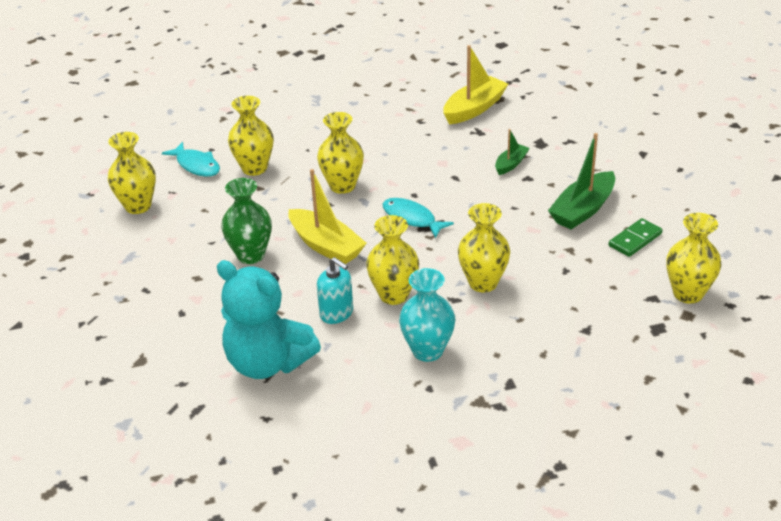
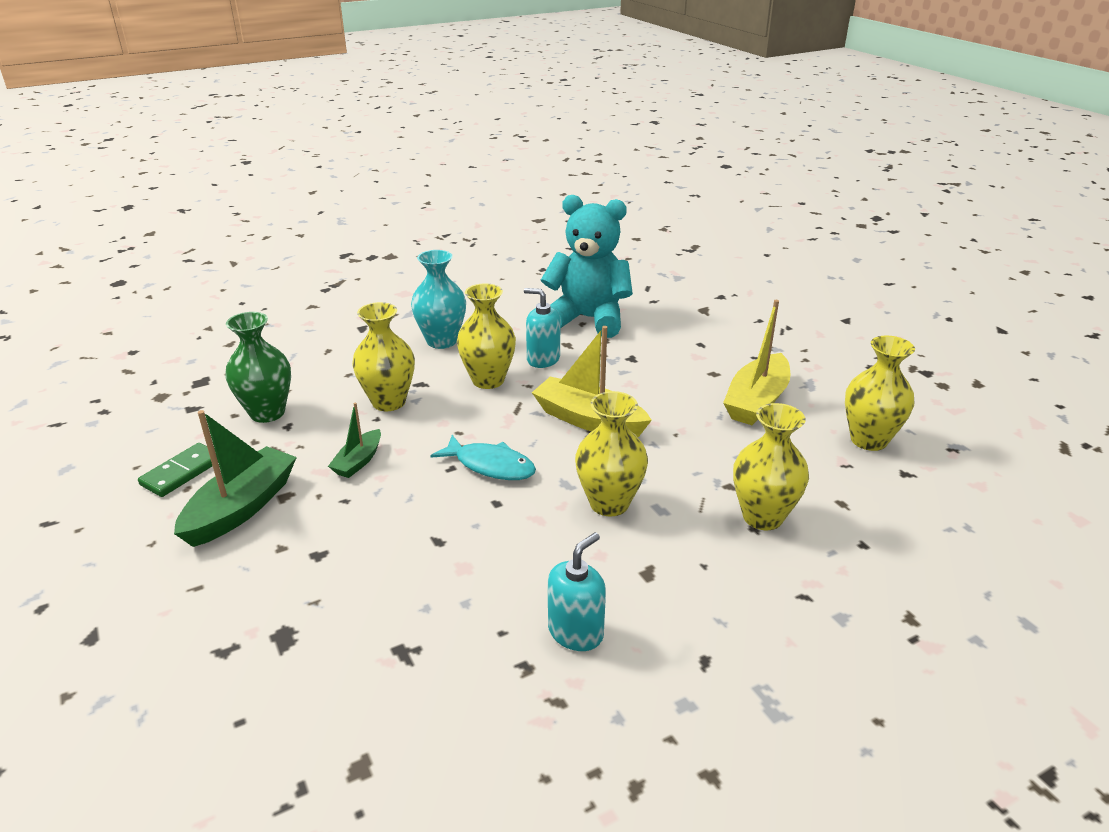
camera: 165 degrees right, 5 degrees down
turquoise fish [162,142,220,177] -> none
green vase [221,178,272,264] -> green vase moved to [225,312,291,423]
yellow boat [443,45,508,124] -> yellow boat moved to [723,300,790,425]
green boat [495,129,530,175] -> green boat moved to [328,403,381,478]
yellow vase [666,213,722,304] -> none
none -> turquoise soap dispenser [548,532,606,651]

